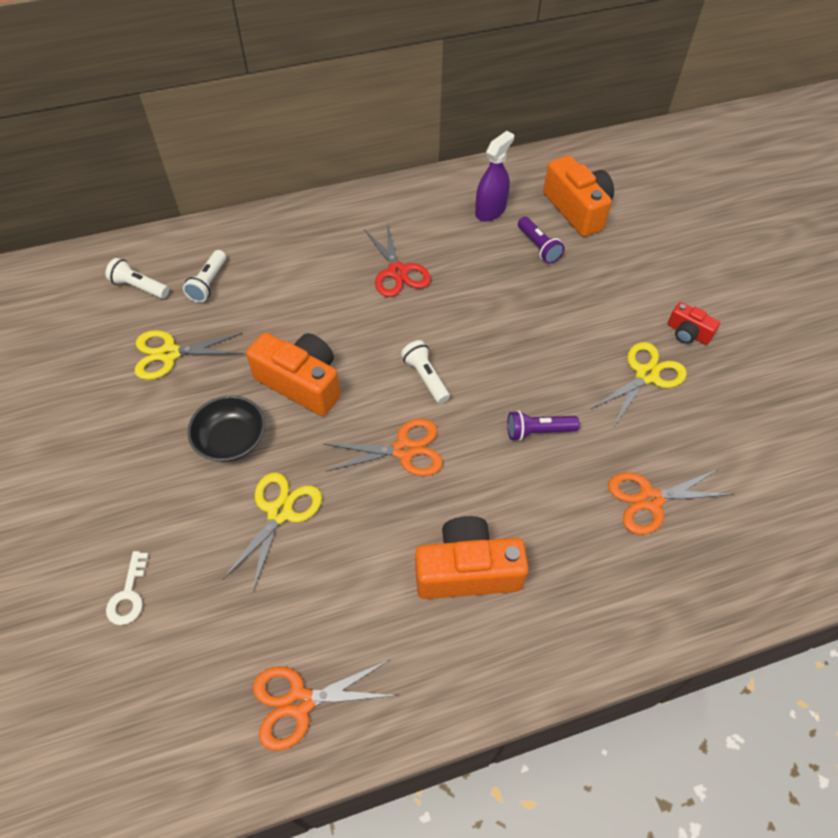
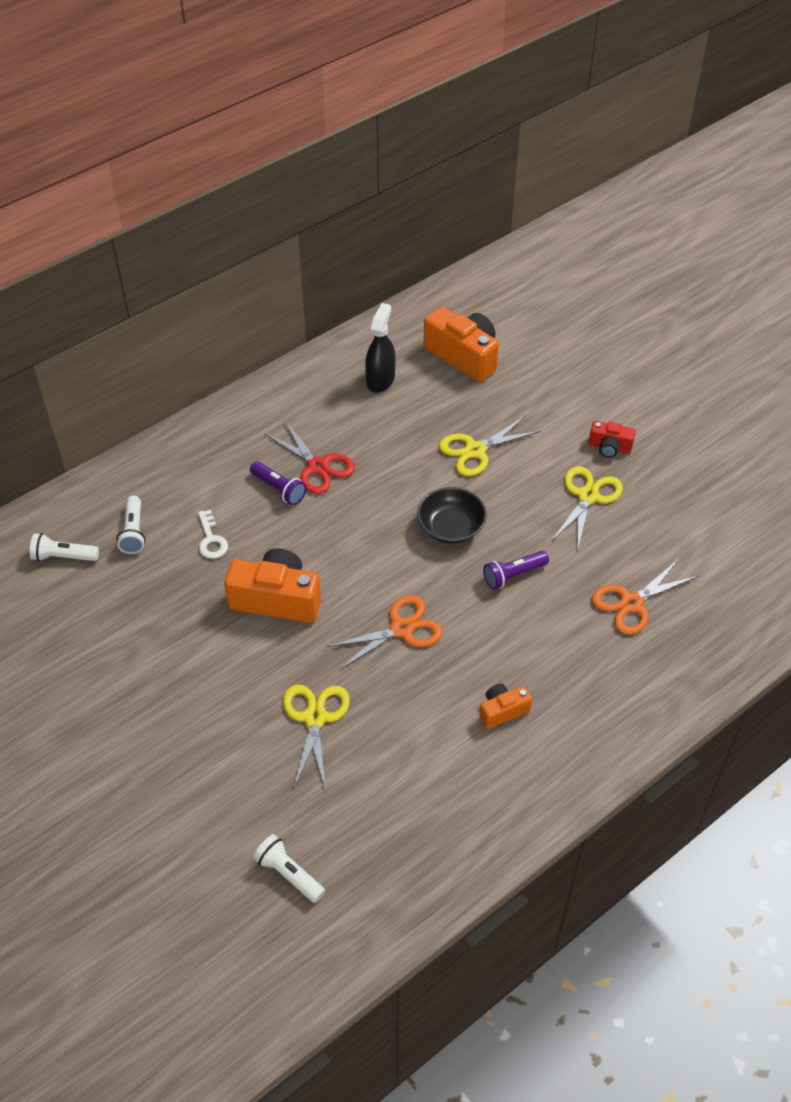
camera: 20 degrees left, 5 degrees down
white key [106,551,149,625] -> white key moved to [198,510,228,559]
yellow scissors [135,330,244,380] -> yellow scissors moved to [439,416,541,476]
black bowl [187,395,265,462] -> black bowl moved to [417,487,487,544]
orange scissors [253,660,398,751] -> none
white flashlight [401,340,450,404] -> white flashlight moved to [253,834,325,903]
orange camera [415,516,529,599] -> orange camera [479,684,532,729], size x0.53
purple spray bottle [475,131,514,222] -> black spray bottle [365,303,396,393]
purple flashlight [518,217,565,264] -> purple flashlight moved to [250,461,306,505]

